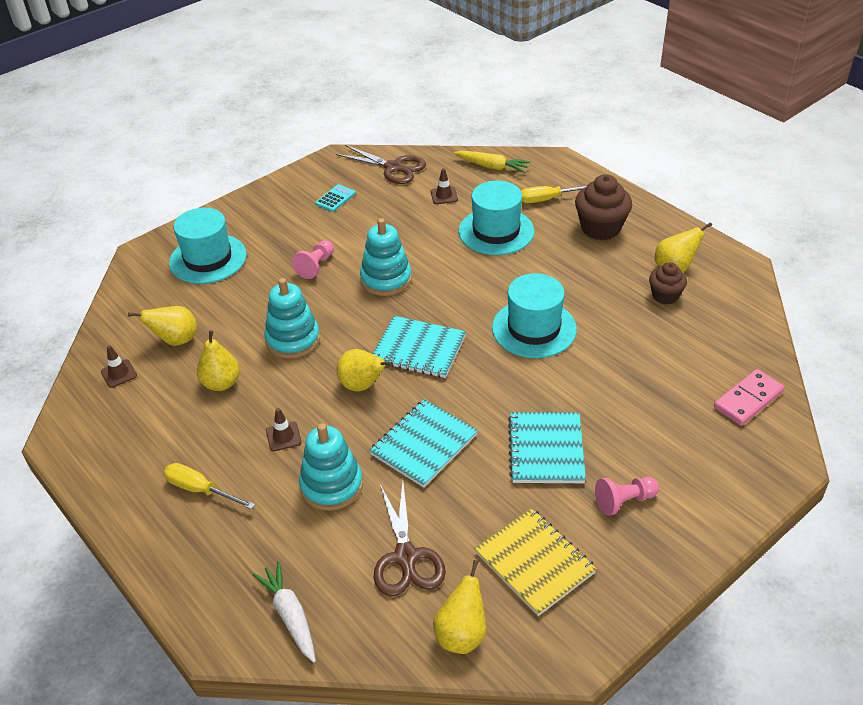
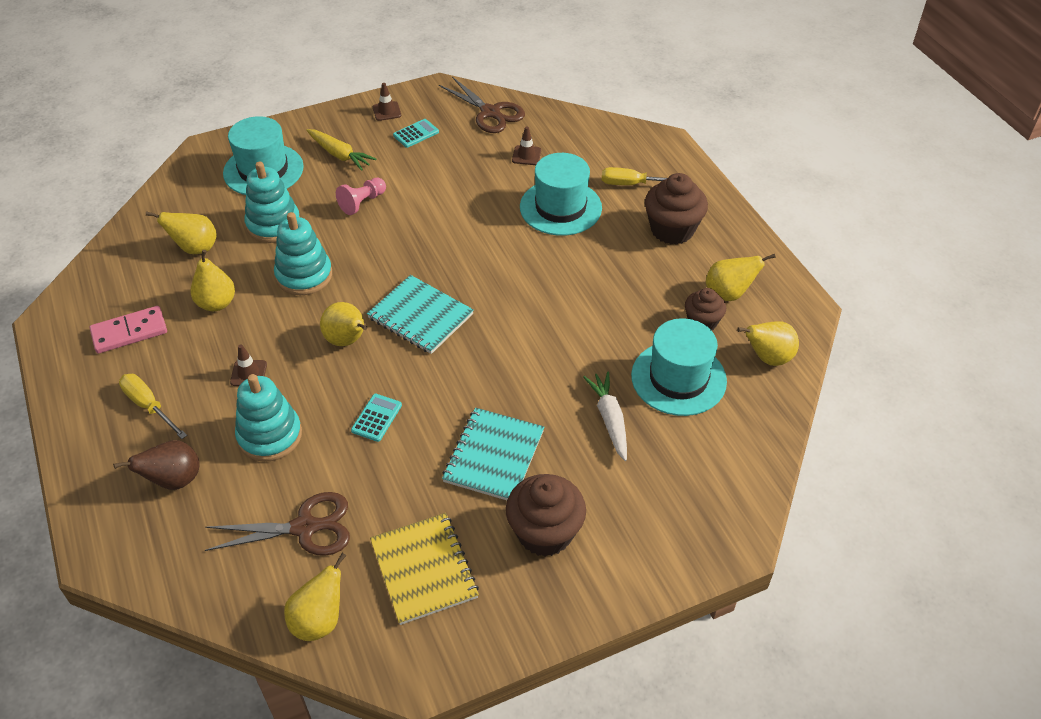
camera: 15 degrees right, 5 degrees up
brown traffic cone [101,345,137,388] -> brown traffic cone moved to [373,83,401,121]
white carrot [252,561,316,663] -> white carrot moved to [583,372,627,461]
turquoise stacking toy [360,218,412,296] -> turquoise stacking toy moved to [244,161,300,243]
turquoise notebook [369,399,478,488] -> turquoise calculator [351,394,402,442]
brown scissors [374,481,446,596] -> brown scissors turned 105 degrees counterclockwise [205,492,350,556]
yellow carrot [454,151,531,173] -> yellow carrot moved to [306,129,377,171]
turquoise hat [492,273,577,358] -> turquoise hat moved to [631,318,727,416]
pink pawn [595,477,659,516] -> brown cupcake [506,474,586,557]
pink domino [714,369,784,426] -> pink domino moved to [90,306,167,353]
none -> brown pear [113,440,200,490]
none -> yellow pear [737,321,799,366]

